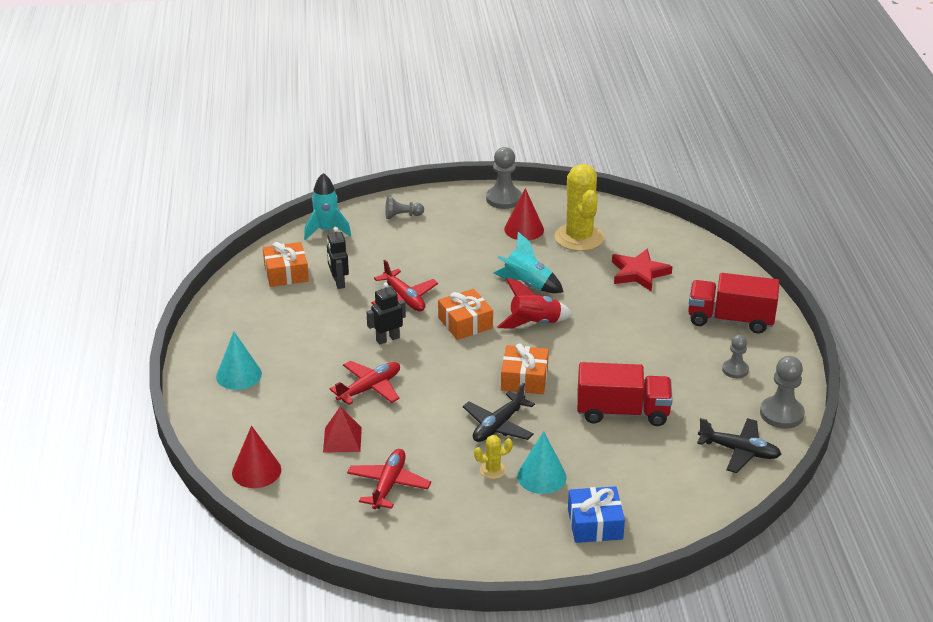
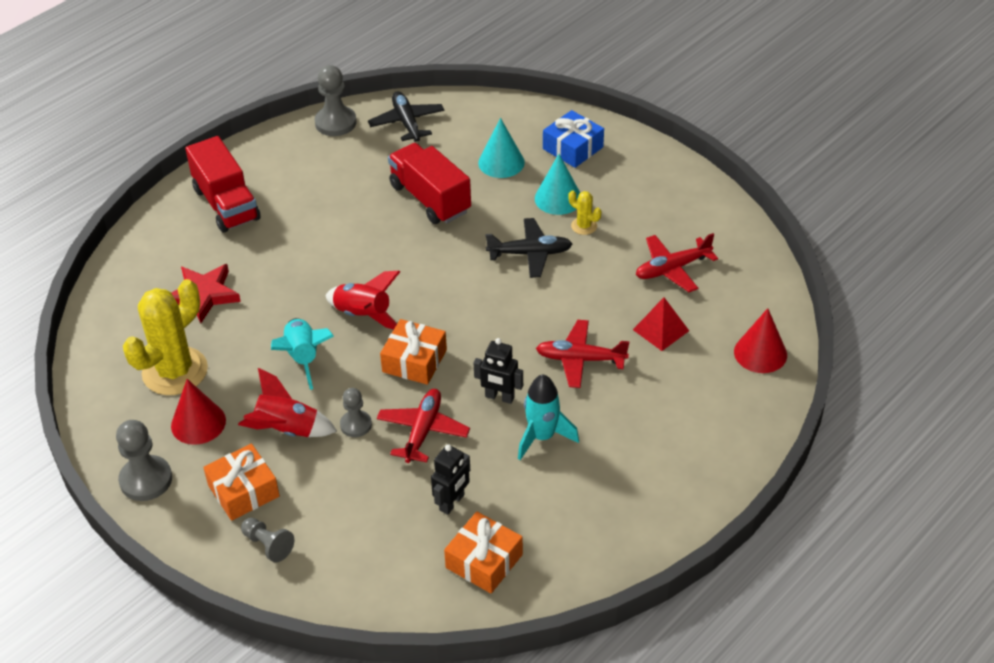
camera: 130 degrees left, 10 degrees up
turquoise cone [216,331,262,390] -> turquoise cone moved to [478,118,525,178]
turquoise rocket [304,173,351,241] -> turquoise rocket moved to [518,375,579,460]
orange gift [501,344,549,394] -> orange gift moved to [203,444,280,521]
grey pawn [722,335,749,378] -> grey pawn moved to [340,388,372,437]
none -> red rocket [238,368,337,437]

